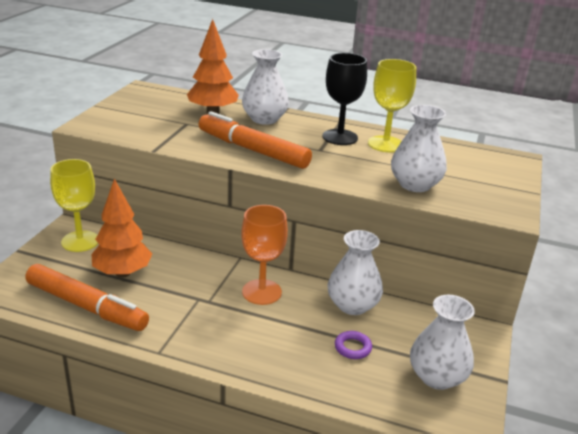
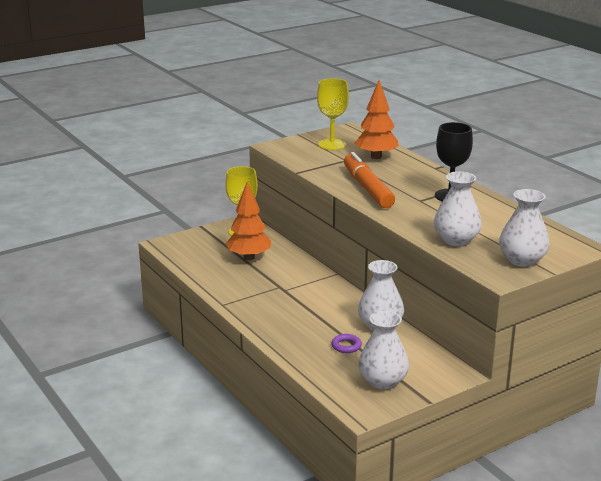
camera: 40 degrees right, 5 degrees down
orange marker [26,264,149,331] -> none
orange goblet [241,205,288,305] -> none
white vase [242,49,289,125] -> white vase moved to [499,189,550,267]
yellow goblet [368,59,416,152] -> yellow goblet moved to [317,78,349,150]

